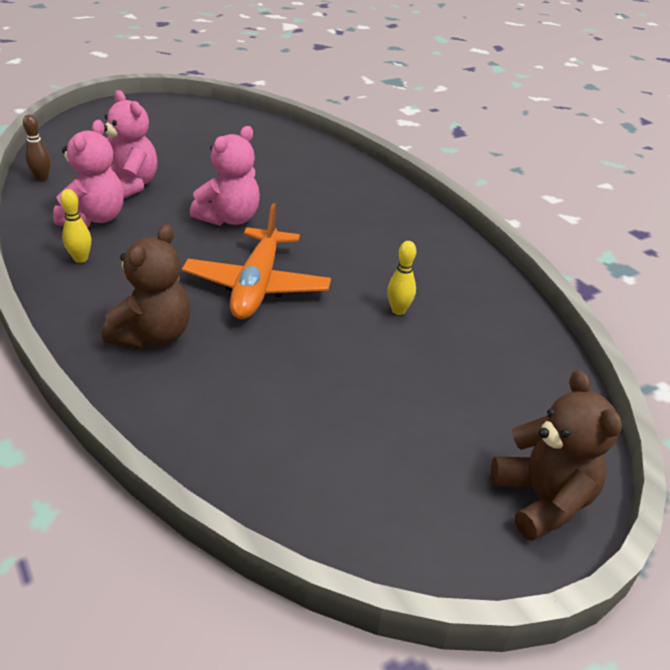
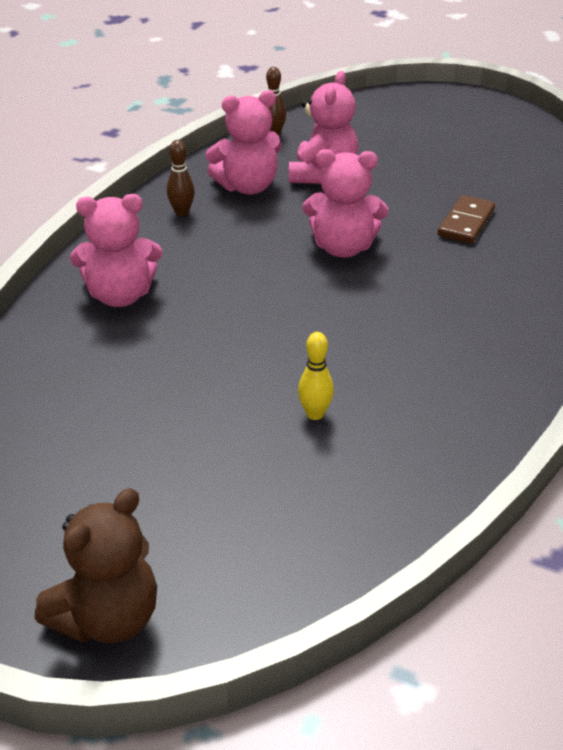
camera: 60 degrees right, 0 degrees up
yellow bowling pin [60,189,91,263] -> brown bowling pin [167,140,195,216]
brown teddy bear [102,224,190,349] -> pink teddy bear [70,194,162,307]
orange plane [182,203,331,319] -> none
none -> brown domino [438,195,495,244]

